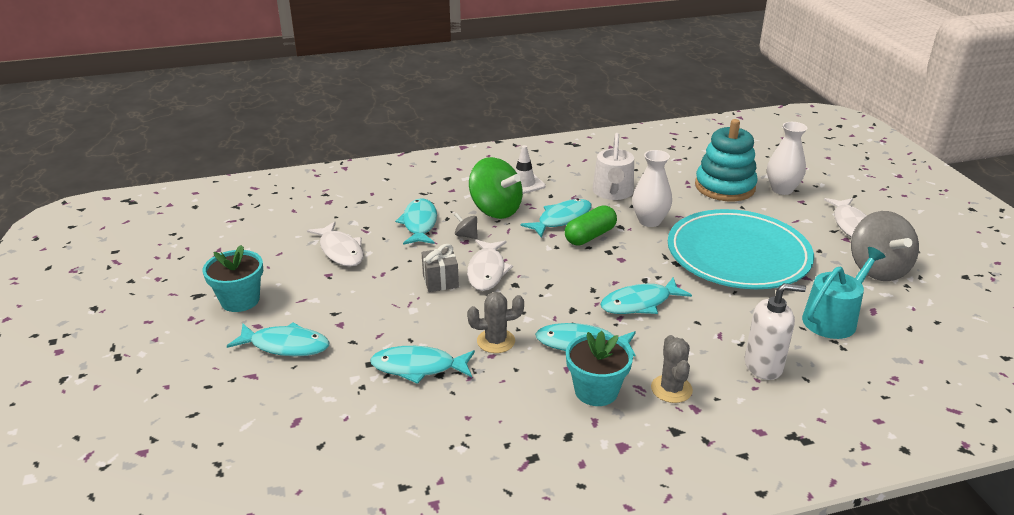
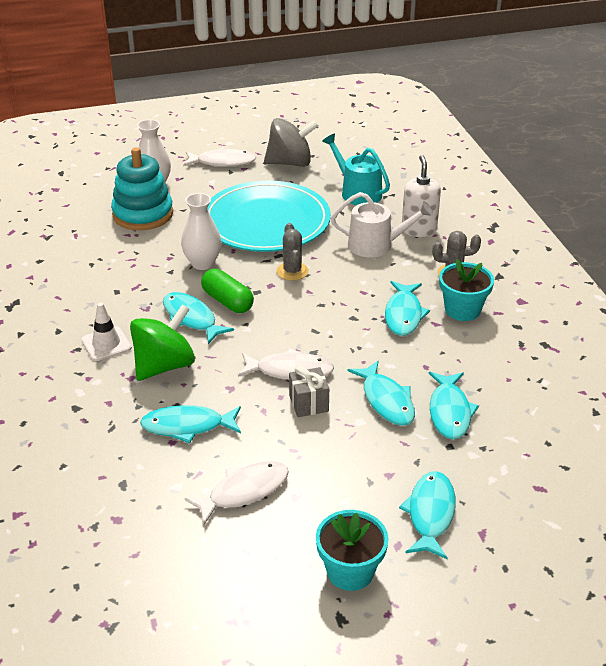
camera: 90 degrees left, 5 degrees up
grey spinning top [455,213,478,239] -> none
grey cactus [467,292,524,353] -> grey cactus moved to [277,223,309,281]
white watering can [592,133,634,200] -> white watering can moved to [331,192,433,257]
turquoise fish [600,278,692,314] -> turquoise fish moved to [348,360,415,426]

